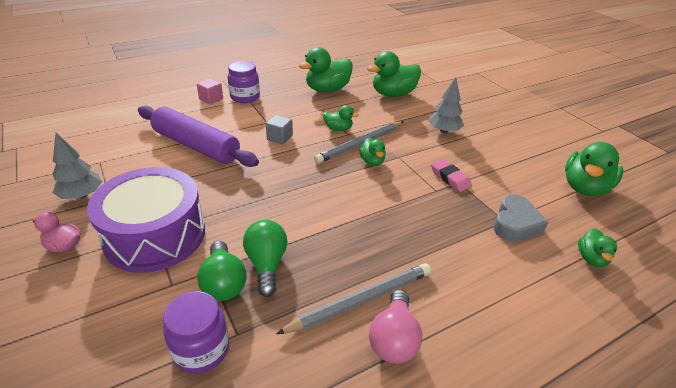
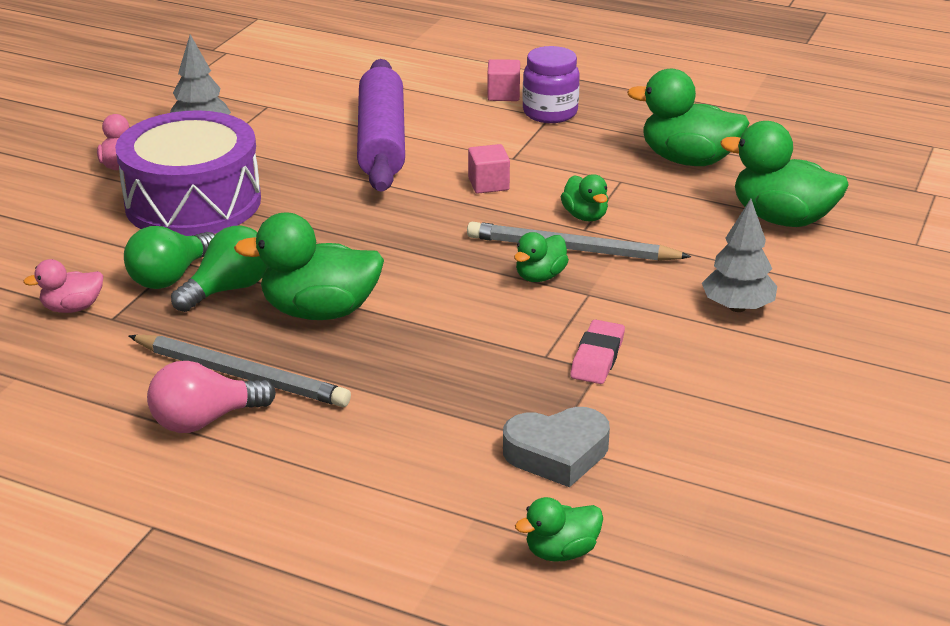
camera: 55 degrees right, 5 degrees down
purple jar [163,291,229,374] -> pink duck [23,259,104,313]
grey cube [266,115,293,144] -> pink cube [468,144,510,194]
green duck [565,142,623,196] -> green duck moved to [234,212,384,320]

